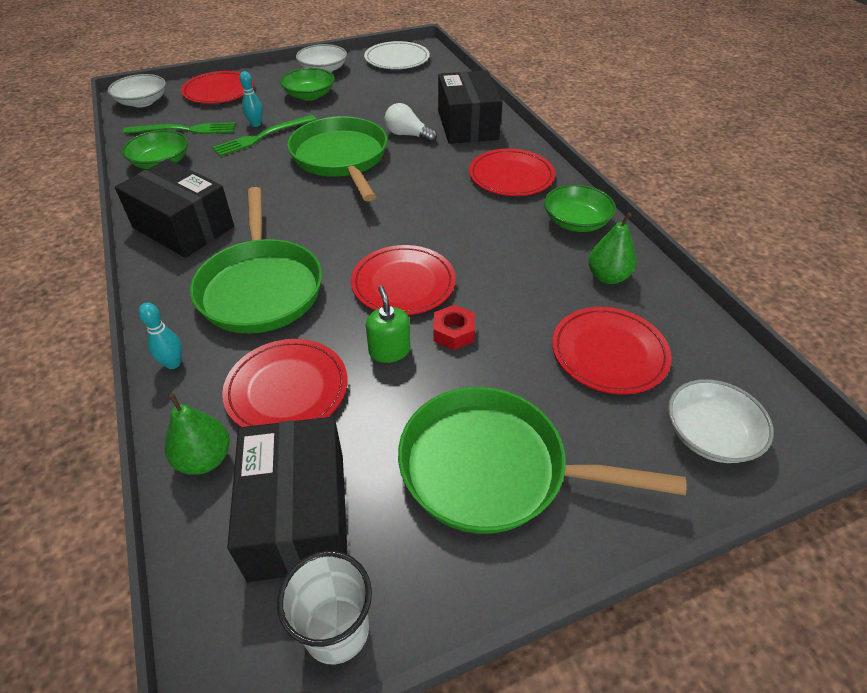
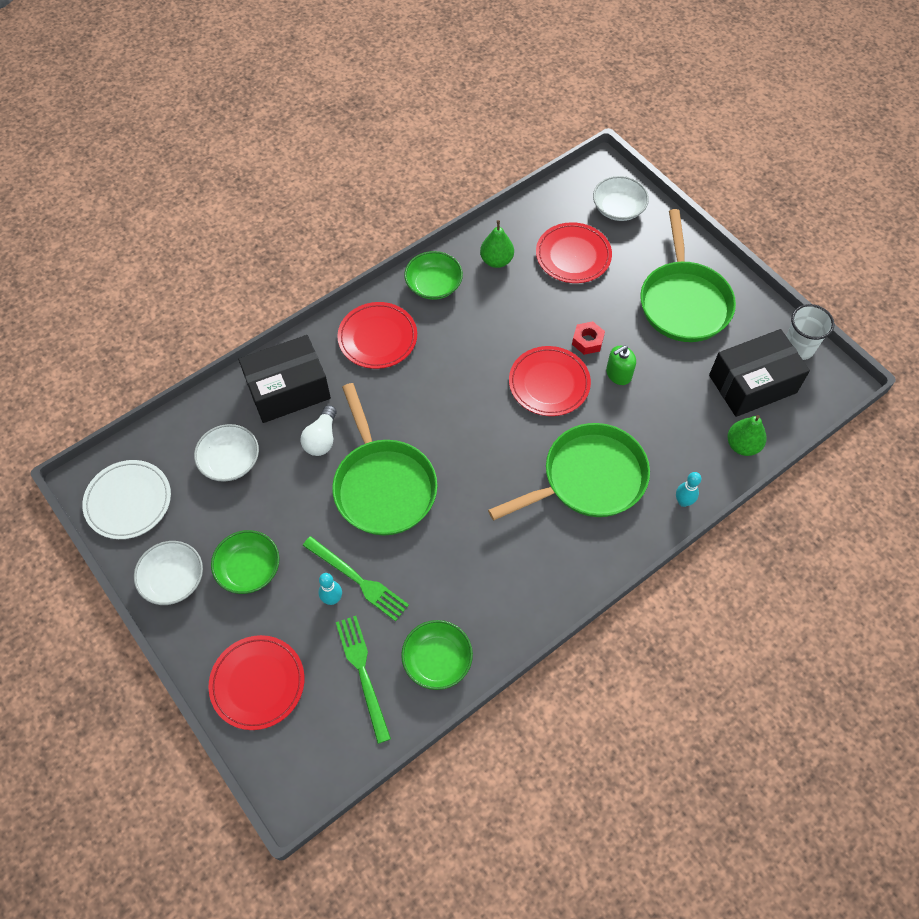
camera: 105 degrees left, 15 degrees up
white bowl [108,74,166,107] -> white bowl moved to [194,424,259,482]
black box [115,159,234,258] -> none
red plate [222,339,348,427] -> none
green pan [287,116,387,201] -> green pan turned 75 degrees counterclockwise [332,383,438,536]

